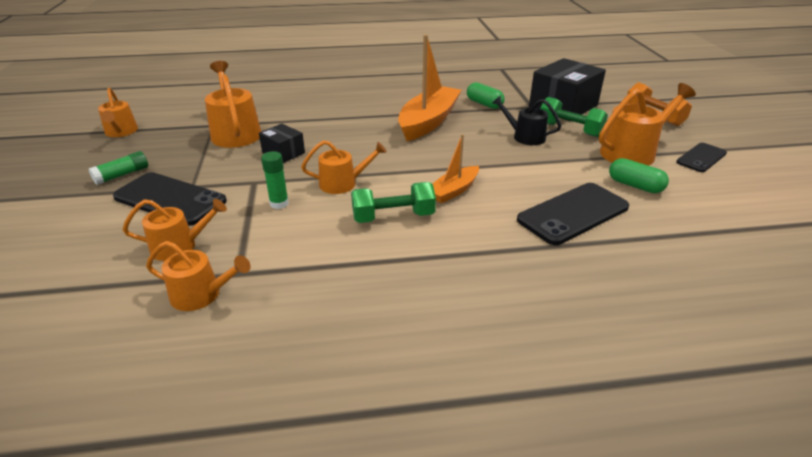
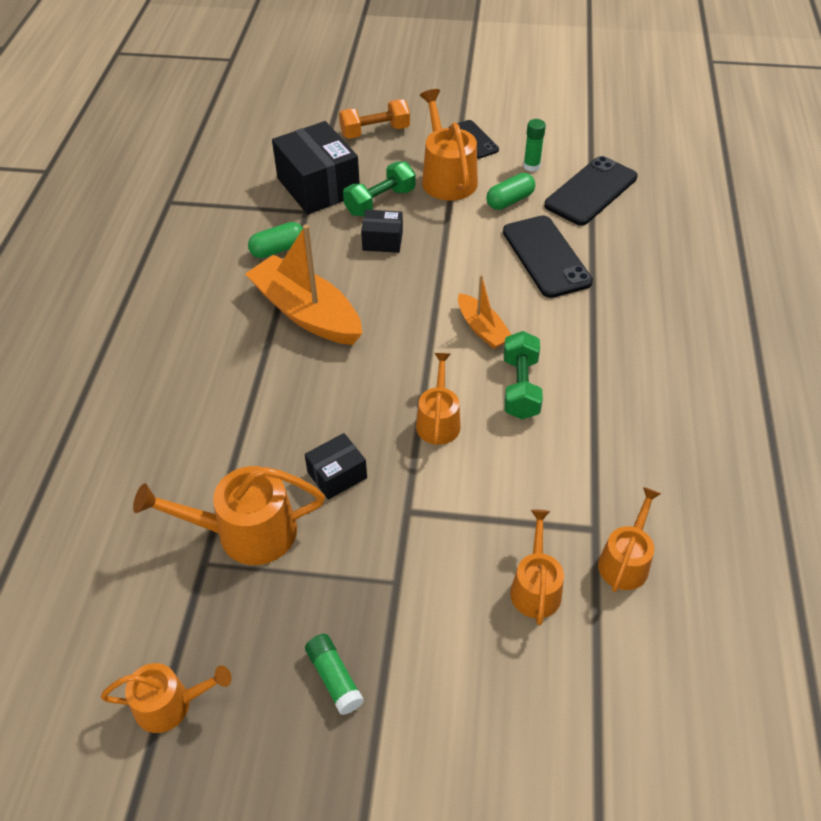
camera: 75 degrees left, 15 degrees up
black phone [113,172,227,226] -> black phone moved to [544,156,638,226]
green glue stick [261,151,289,209] -> green glue stick moved to [523,119,546,172]
black watering can [492,95,561,145] -> black box [361,210,403,253]

